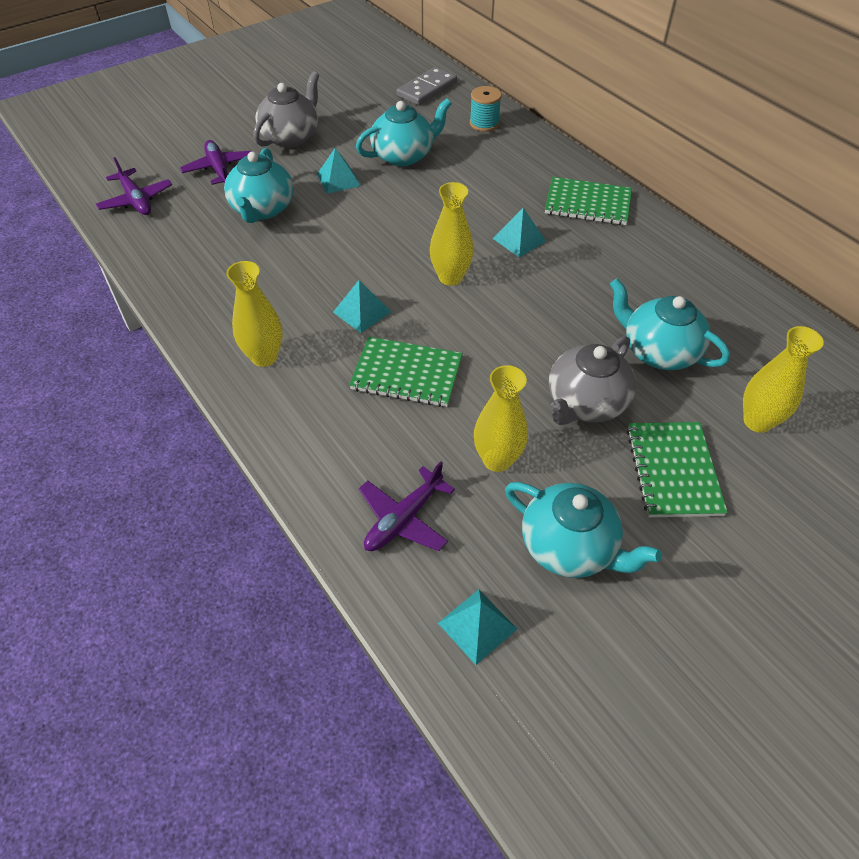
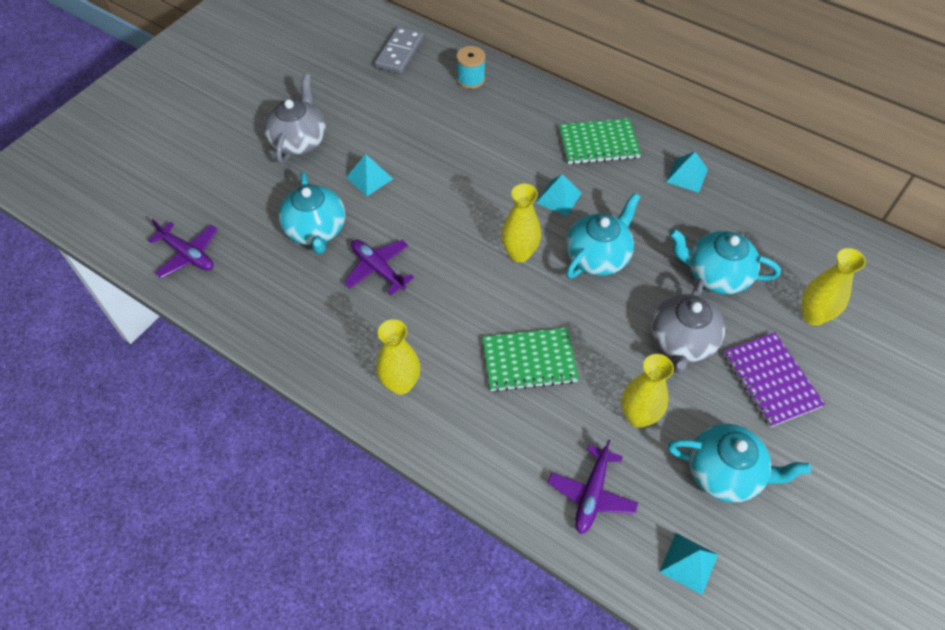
camera: 20 degrees left, 5 degrees up
purple plane [180,140,252,185] -> purple plane moved to [344,239,414,295]
turquoise pyramid [333,280,391,333] -> turquoise pyramid moved to [666,152,708,193]
turquoise teapot [356,98,452,166] -> turquoise teapot moved to [566,193,640,278]
green notebook [627,422,728,517] -> purple notebook [723,332,825,427]

